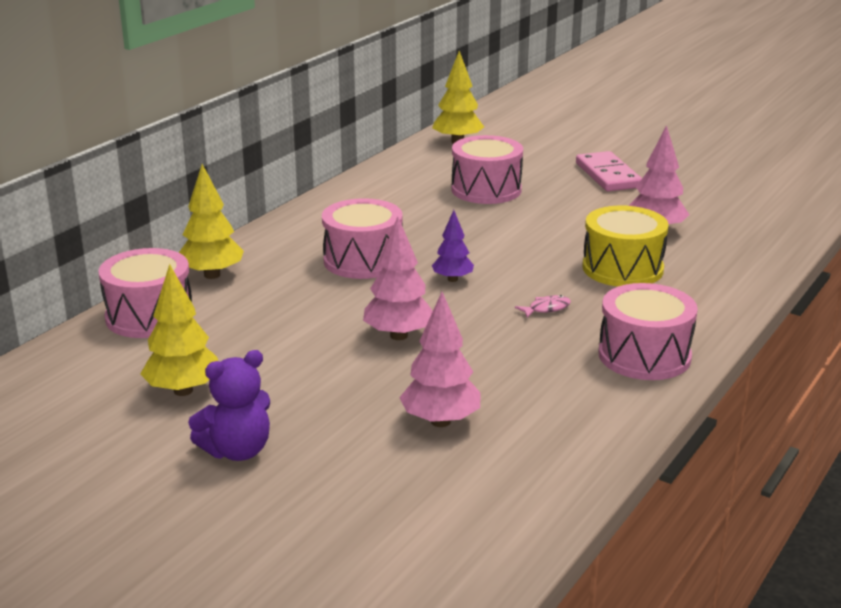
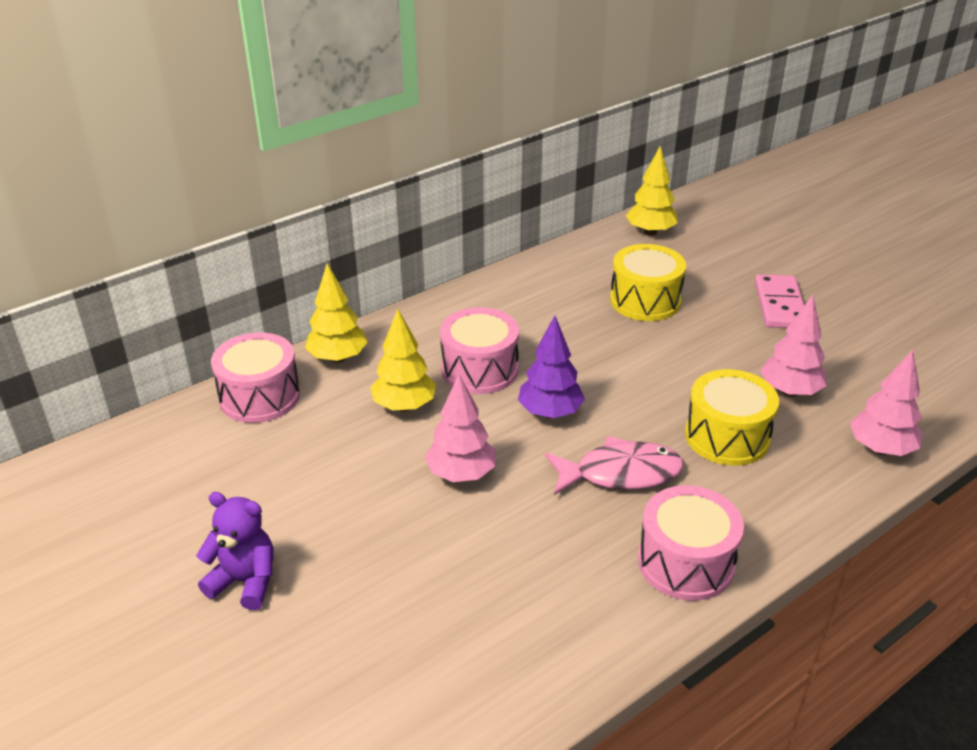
camera: 20 degrees right, 10 degrees up
yellow tree [140,264,218,396] -> yellow tree moved to [370,309,436,411]
purple teddy bear [188,350,270,461] -> purple teddy bear turned 150 degrees counterclockwise [196,492,274,610]
pink tree [399,292,481,427] -> pink tree moved to [850,350,923,456]
purple tree [432,210,474,282] -> purple tree [518,315,585,418], size x1.57
pink drum [451,135,523,204] -> yellow drum [610,244,686,321]
pink fish [515,295,571,318] -> pink fish [545,436,683,495], size x2.33

